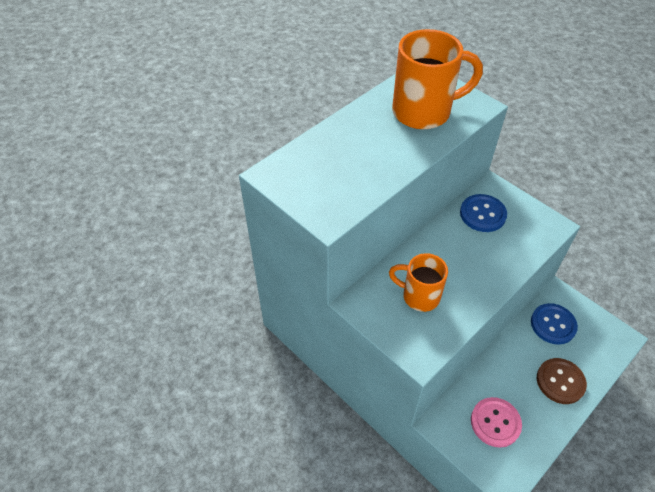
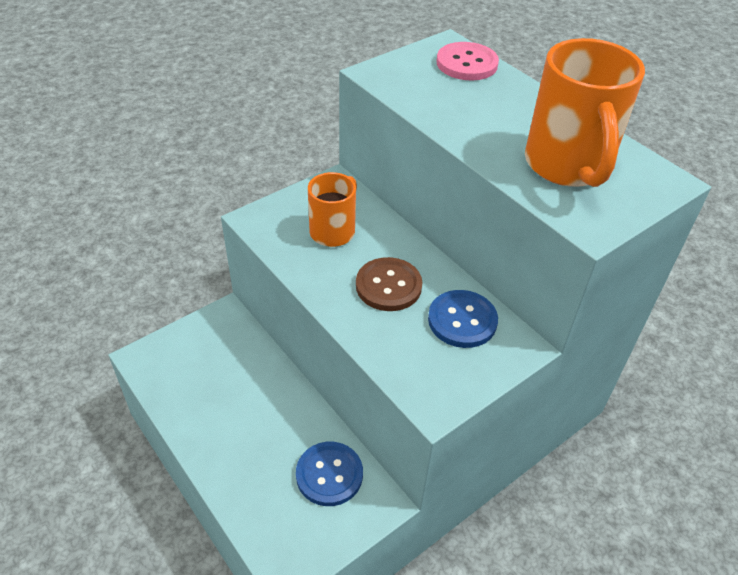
camera: 95 degrees right, 5 degrees down
pink button [471,397,522,448] -> pink button moved to [436,42,499,80]
brown button [537,358,587,404] -> brown button moved to [356,257,423,311]

